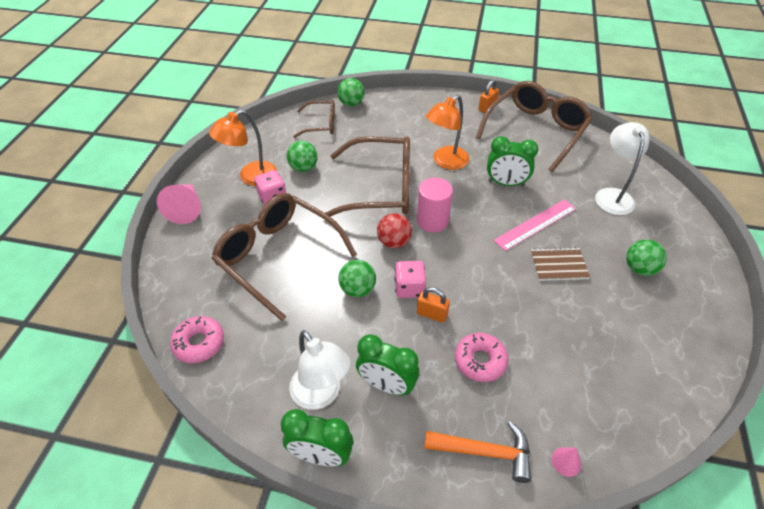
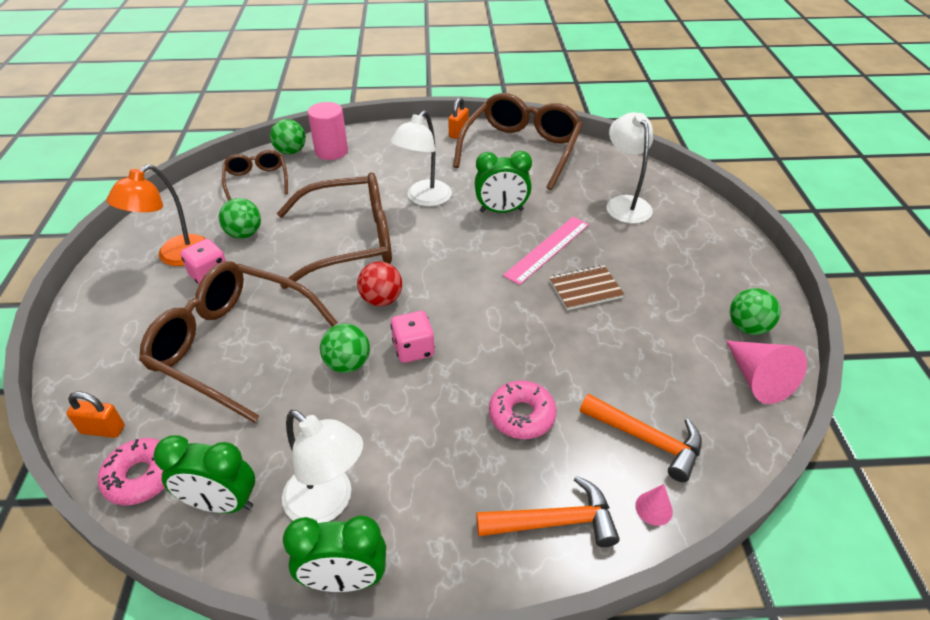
camera: 15 degrees left, 5 degrees down
pink cone [157,184,201,224] -> pink cone moved to [726,341,807,404]
brown glasses [293,100,335,138] -> brown glasses turned 90 degrees counterclockwise [222,150,288,201]
green clock [356,334,419,395] -> green clock moved to [153,436,255,513]
pink cylinder [417,178,453,233] -> pink cylinder moved to [308,102,348,160]
orange padlock [417,287,450,323] -> orange padlock moved to [66,392,125,438]
orange lamp [426,95,469,170] -> white lamp [390,110,452,207]
green ball [626,240,667,276] -> green ball moved to [730,288,781,335]
none -> orange hammer [580,394,702,482]

